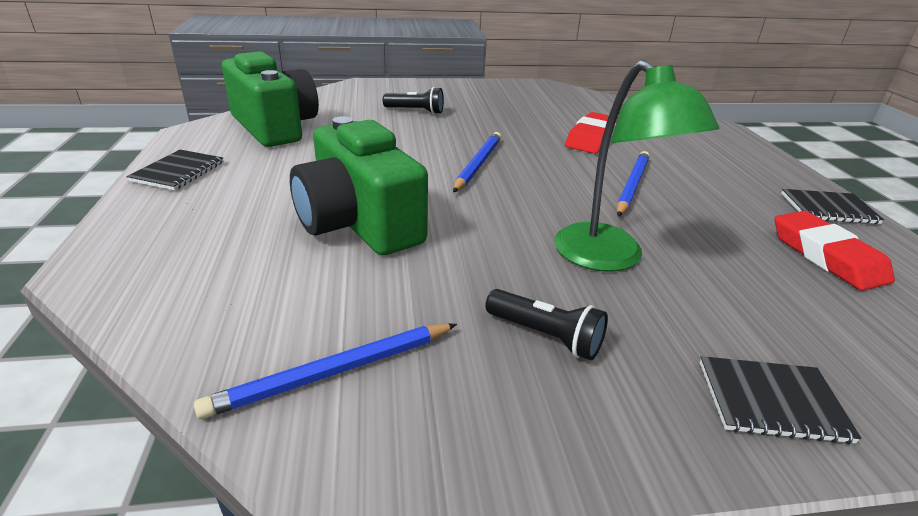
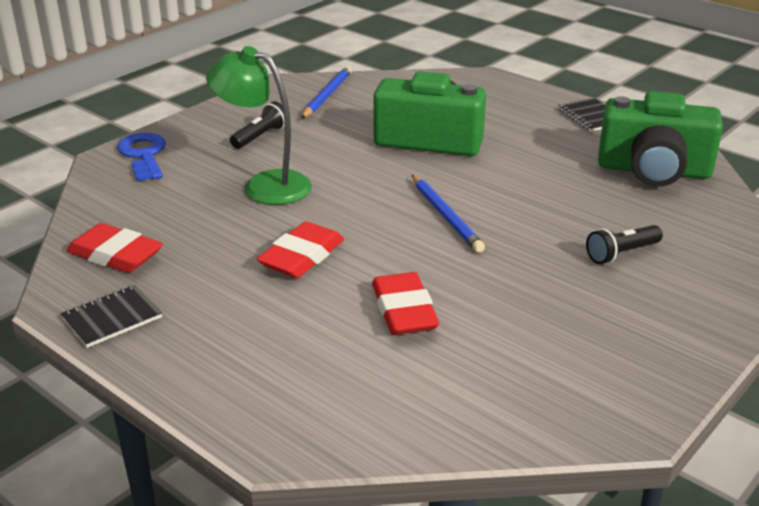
camera: 140 degrees right, 0 degrees up
black flashlight [485,289,608,360] -> black flashlight turned 135 degrees clockwise [230,101,284,149]
blue pencil [617,151,650,217] -> red eraser [257,222,344,278]
black notebook [700,356,862,444] -> blue key [117,132,166,181]

